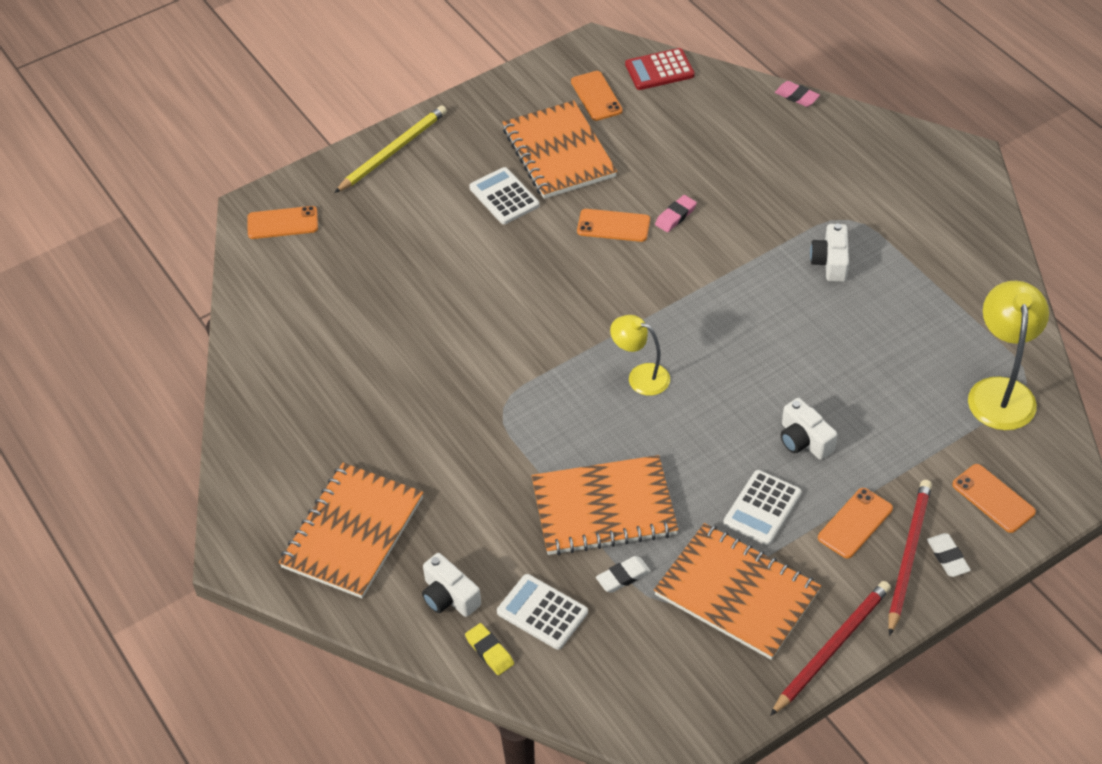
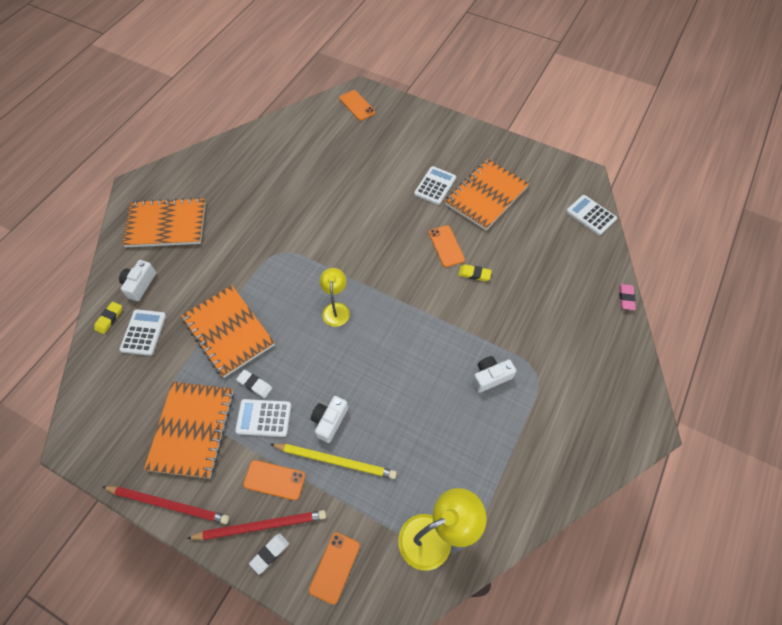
camera: 60 degrees right, 10 degrees up
yellow pencil [334,105,447,193] -> yellow pencil moved to [270,444,397,479]
orange phone [571,71,623,121] -> none
white eraser [596,556,651,593] -> white eraser moved to [236,370,272,398]
red calculator [625,48,695,90] -> white calculator [566,195,617,235]
pink eraser [655,195,697,232] -> yellow eraser [458,264,492,281]

